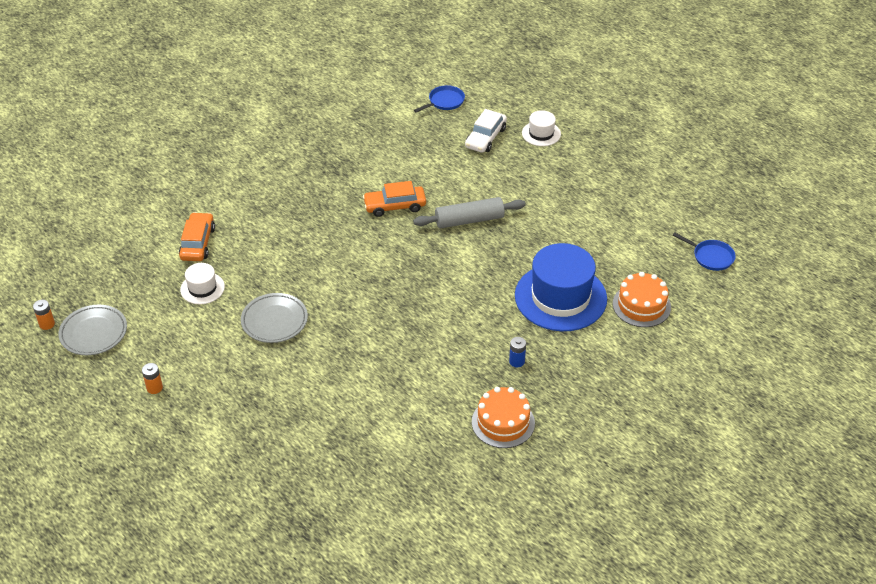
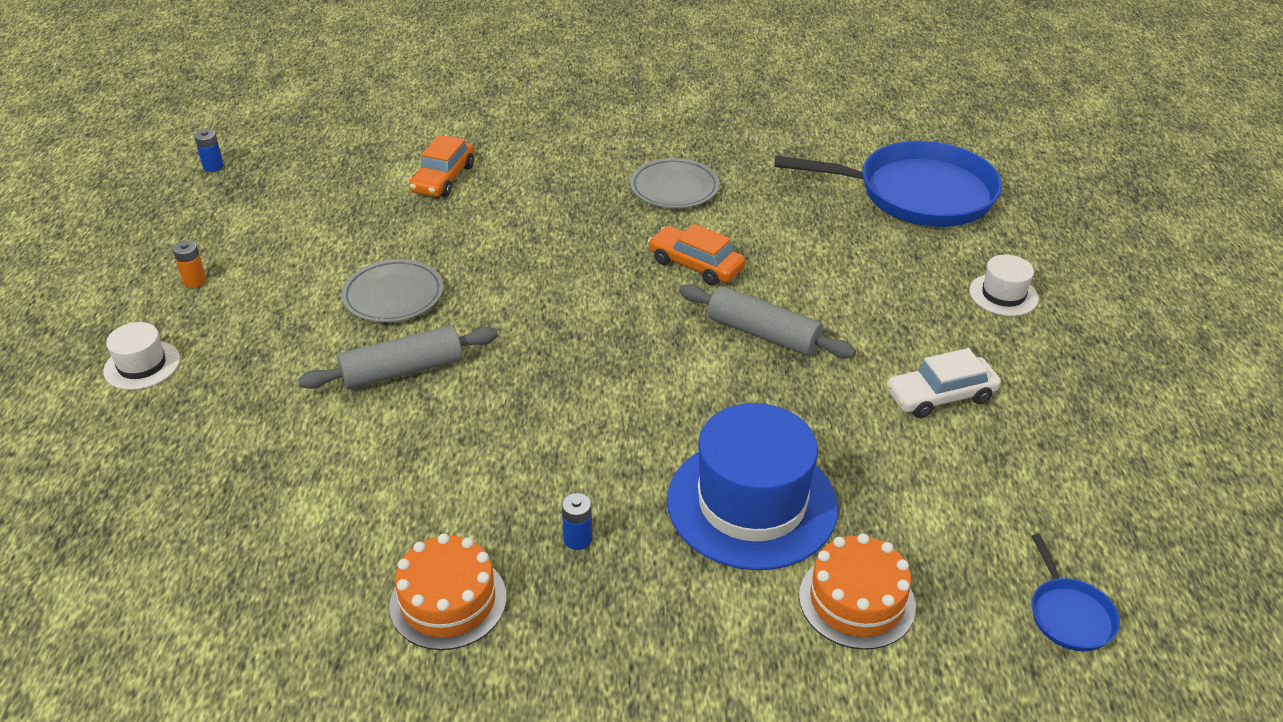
camera: 45 degrees right, 5 degrees down
orange battery [33,300,55,330] -> blue battery [194,129,224,172]
grey plate [58,305,127,355] -> grey plate moved to [630,158,719,208]
orange car [179,212,215,261] -> orange car turned 150 degrees clockwise [409,135,474,197]
white hat [180,263,225,304] -> white hat moved to [103,322,180,390]
blue pan [414,85,465,112] -> blue pan [775,141,1002,227], size x2.38
white car [465,109,507,153] -> white car moved to [886,348,1001,418]
none -> grey rolling pin [298,326,498,389]

